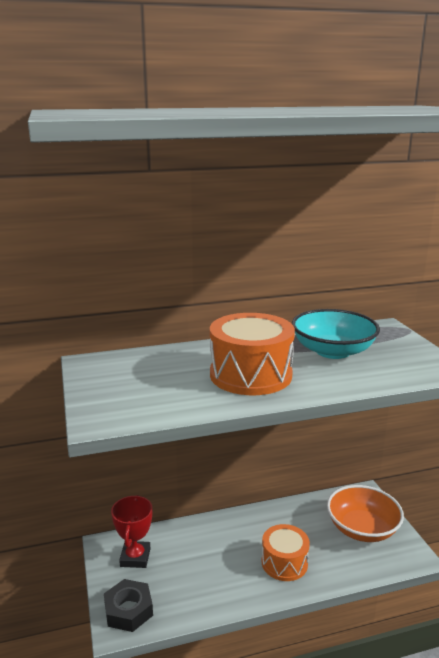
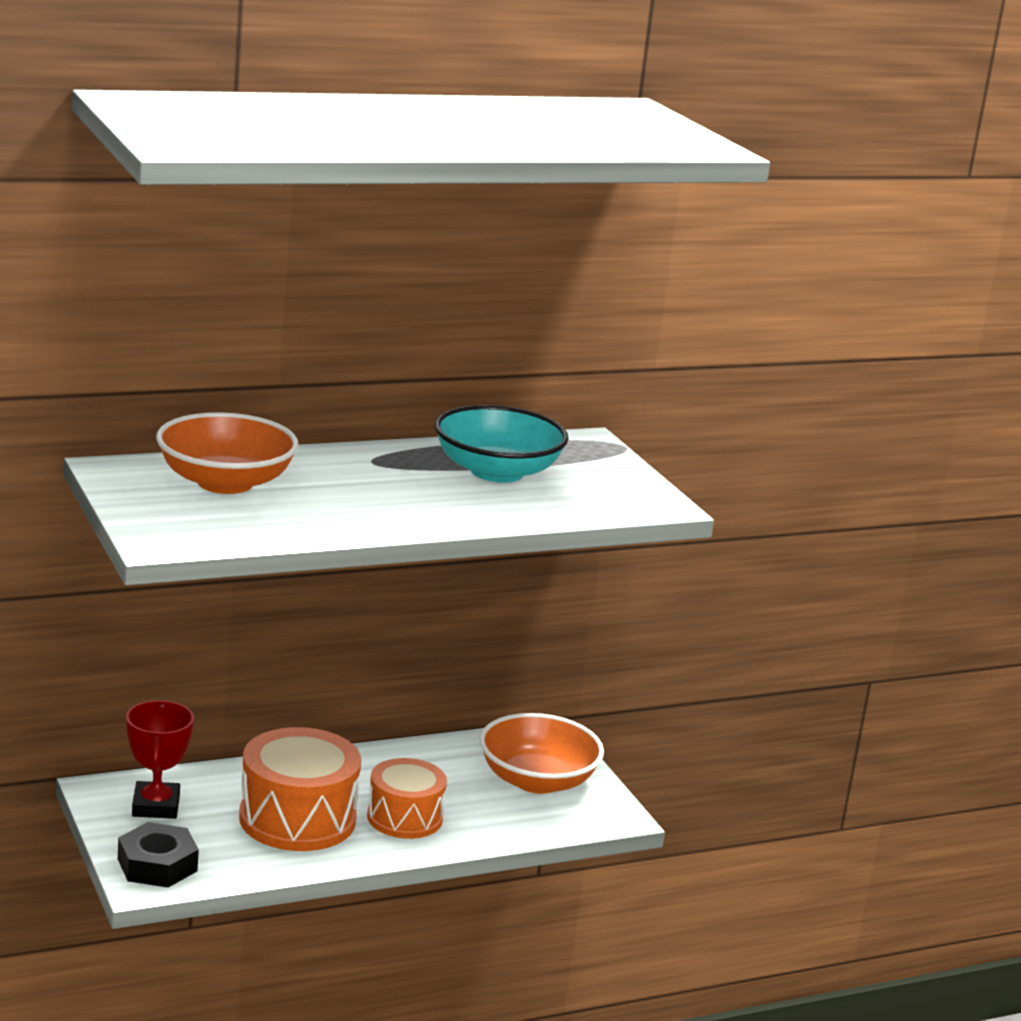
camera: 10 degrees left, 0 degrees up
orange drum [210,313,295,395] -> orange drum moved to [239,727,361,851]
none -> orange bowl [156,412,299,494]

